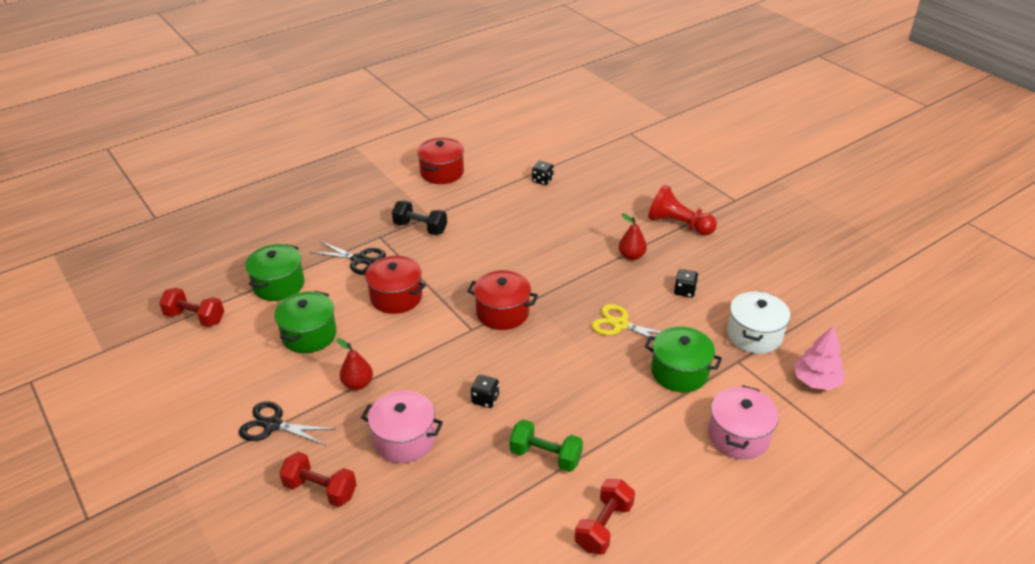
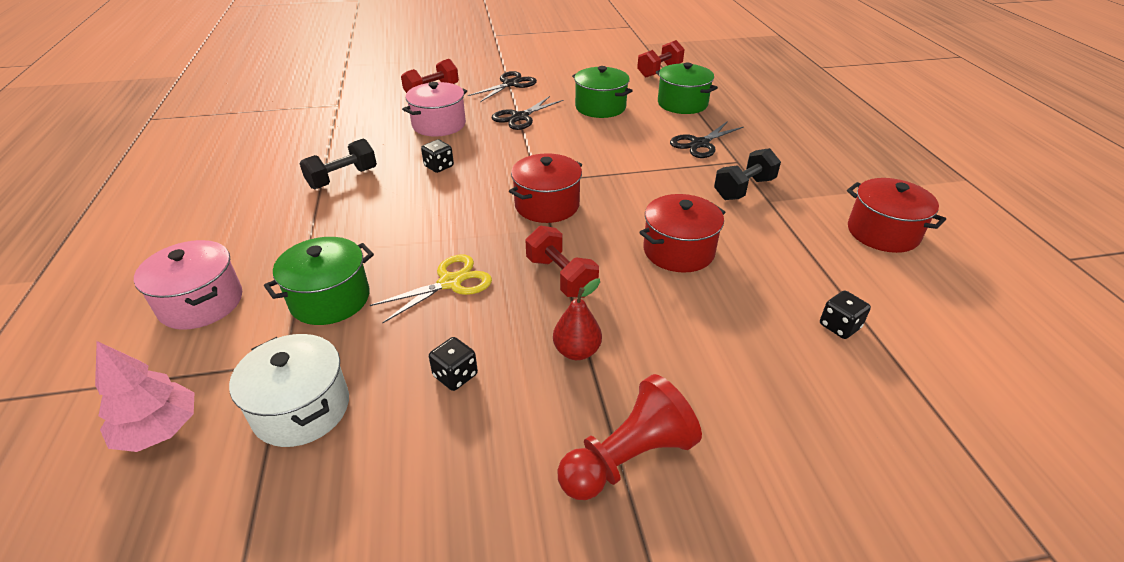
camera: 115 degrees right, 0 degrees up
red pear [336,338,373,390] -> black scissors [492,96,563,130]
red pot [363,256,426,314] -> red pot moved to [639,194,725,273]
green dumbbell [509,419,583,472] -> black dumbbell [300,139,377,189]
red dumbbell [575,479,635,554] -> red dumbbell moved to [525,226,599,298]

